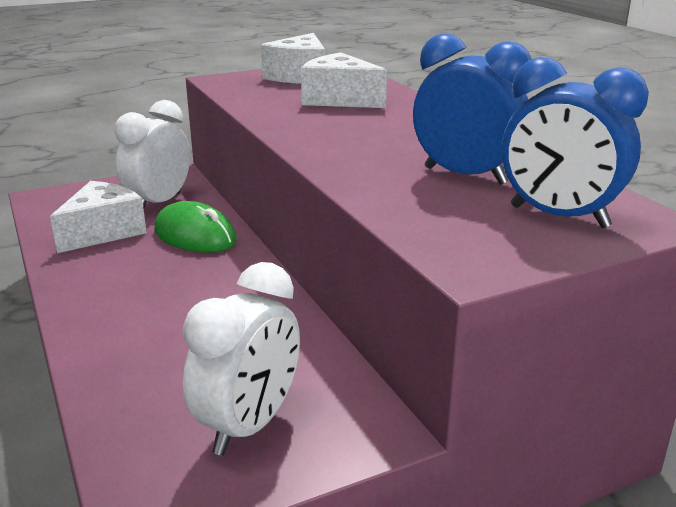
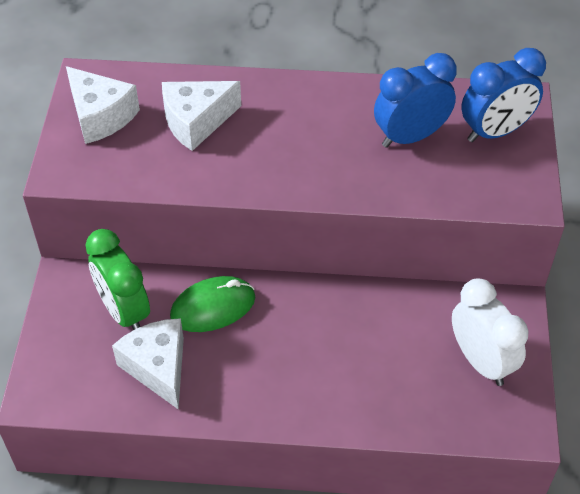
camera: 60 degrees left, 25 degrees up
white clock [115,100,190,208] -> green clock [85,229,150,330]

